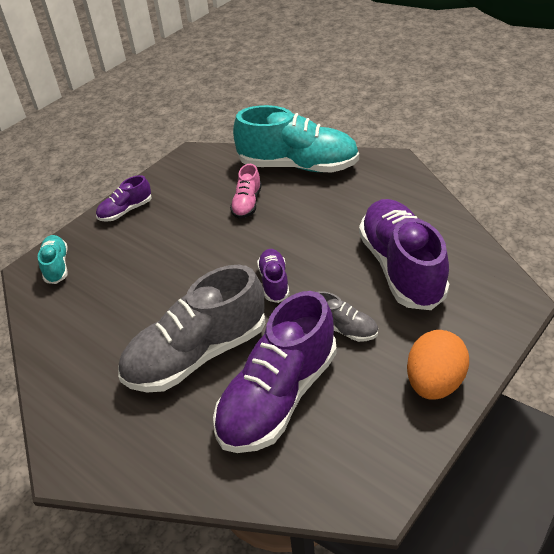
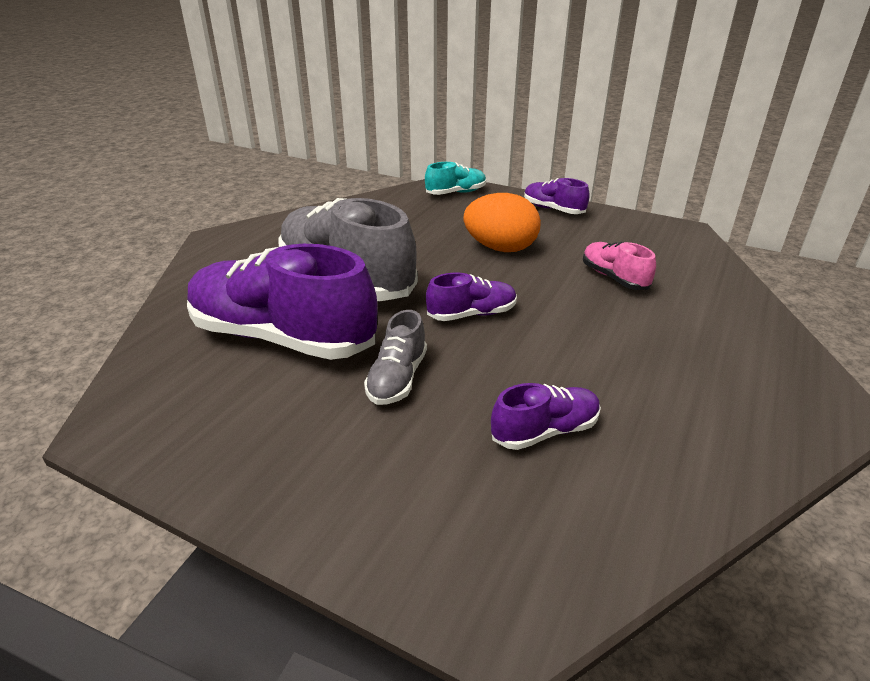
camera: 75 degrees right, 10 degrees down
pink shoe [230,164,262,219] -> pink shoe turned 60 degrees clockwise [583,242,656,290]
turquoise shoe [233,105,359,173] -> none
purple shoe [359,199,449,310] -> purple shoe [491,383,601,450], size x0.47
orange egg [407,330,469,400] -> orange egg moved to [463,193,541,252]

